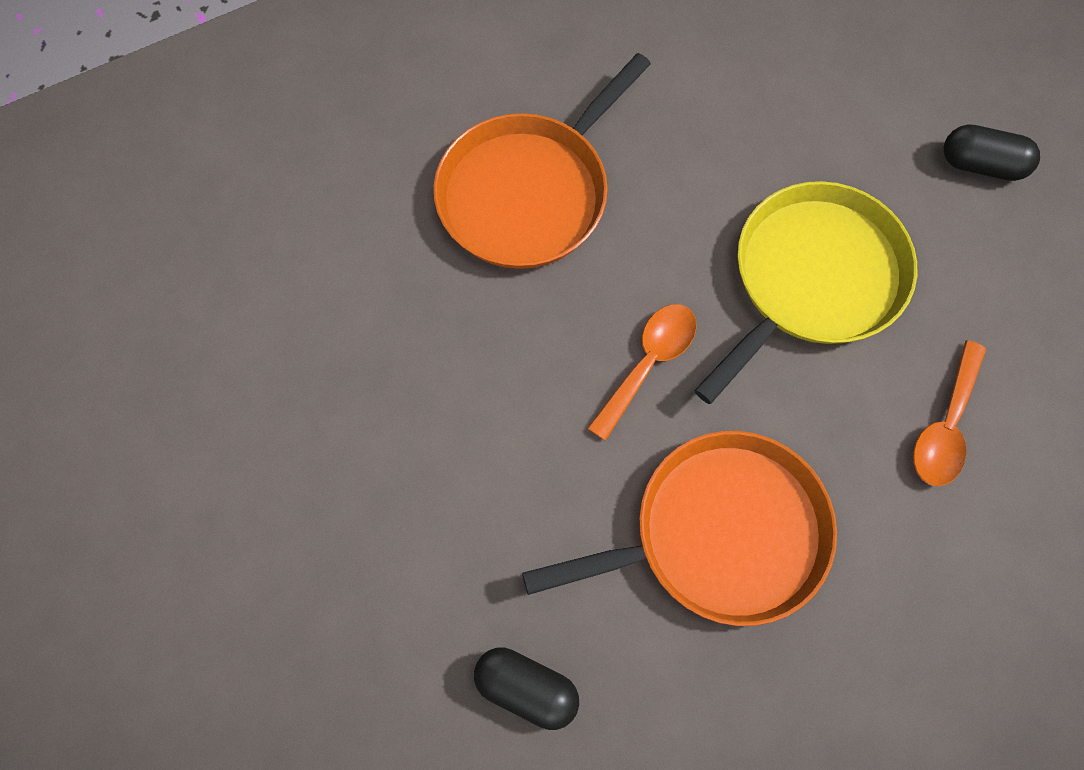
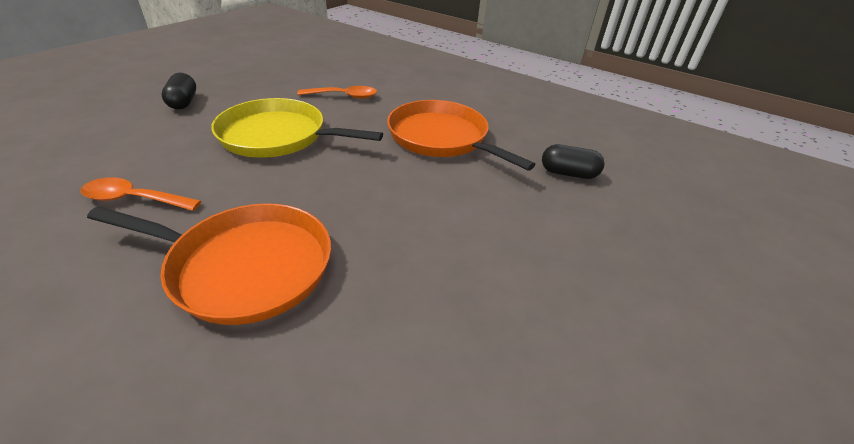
camera: 120 degrees left, 30 degrees down
black capsule [474,647,579,730] -> black capsule turned 75 degrees counterclockwise [542,144,605,179]
orange spoon [587,304,697,441] -> orange spoon moved to [80,177,201,211]

